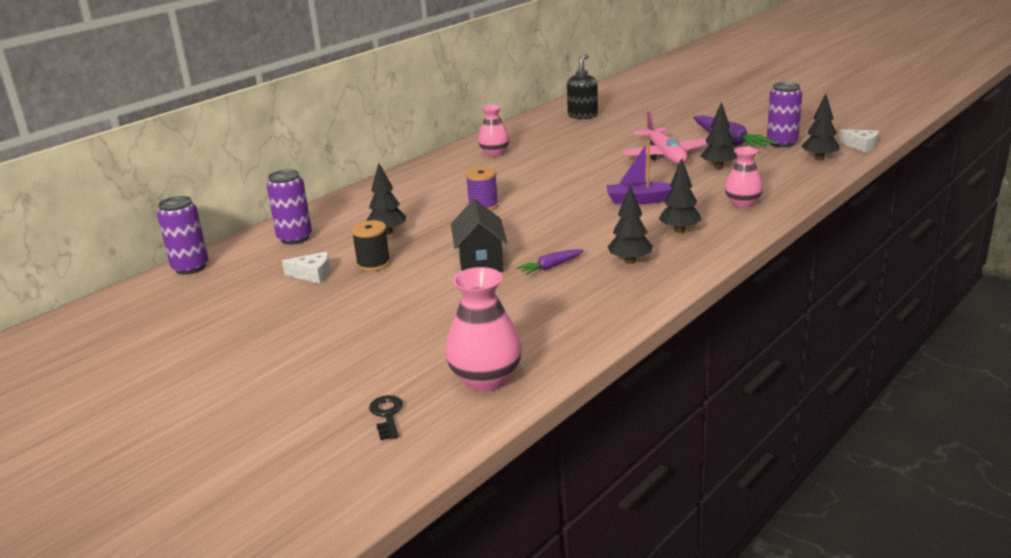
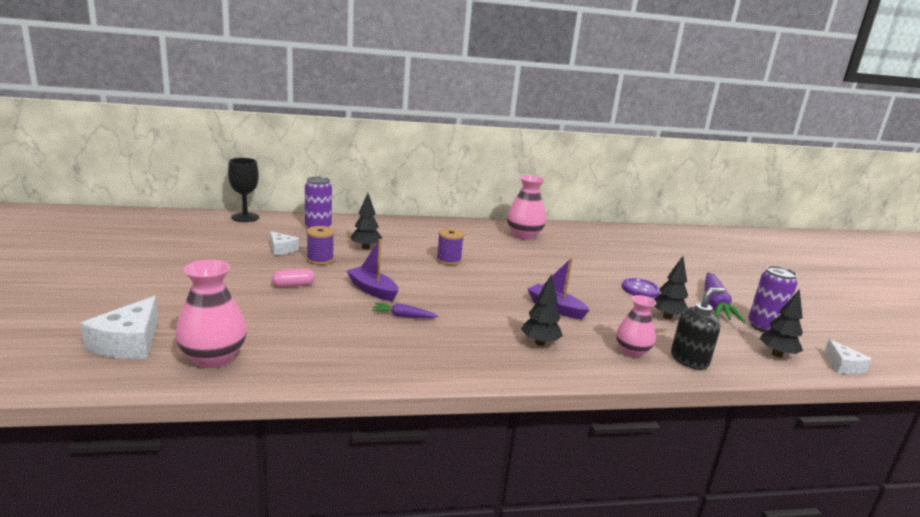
camera: 35 degrees right, 5 degrees down
purple can [157,196,208,275] -> black goblet [228,158,259,222]
black spool [351,220,391,271] -> purple spool [307,226,334,265]
black key [369,395,403,440] -> white cheese [80,296,158,359]
black house [451,199,507,272] -> purple boat [347,239,398,301]
pink vase [478,105,510,157] -> pink vase [507,175,546,240], size x1.50
black soap dispenser [567,54,598,119] -> black soap dispenser moved to [671,288,725,370]
black tree [608,185,653,264] -> none
pink plane [622,112,707,165] -> purple button [622,278,660,298]
none -> pink capsule [272,269,315,287]

